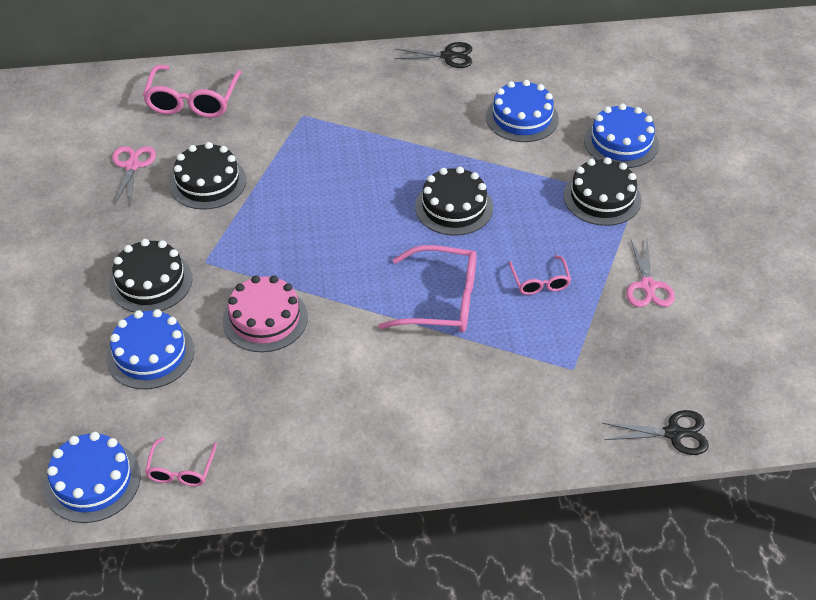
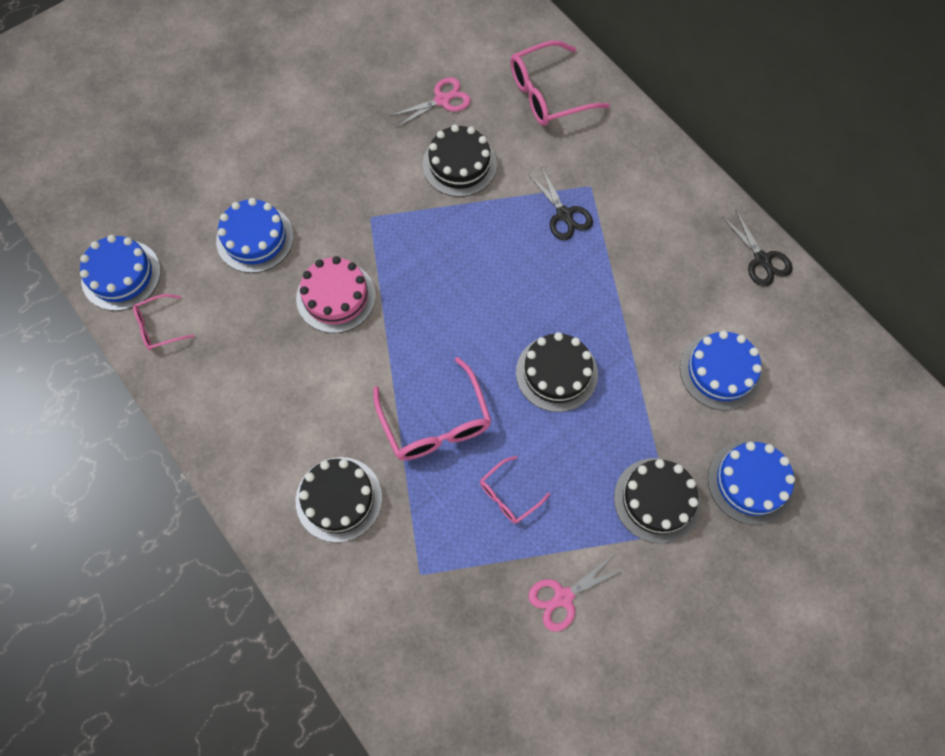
camera: 60 degrees right, 20 degrees up
black cake [109,239,192,312] -> black cake moved to [296,457,382,543]
black scissors [602,410,709,455] -> black scissors moved to [528,167,593,240]

